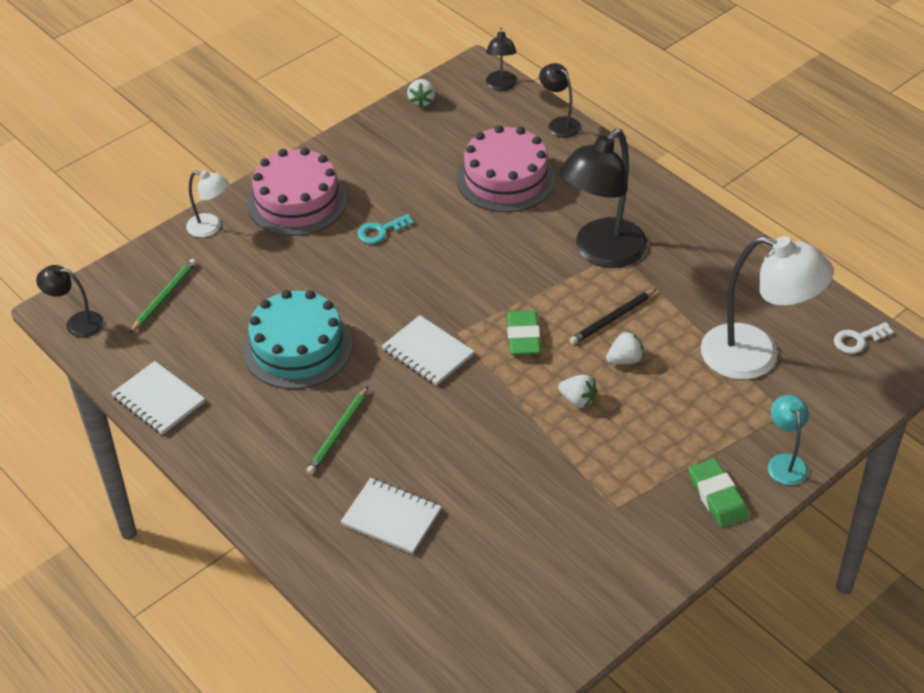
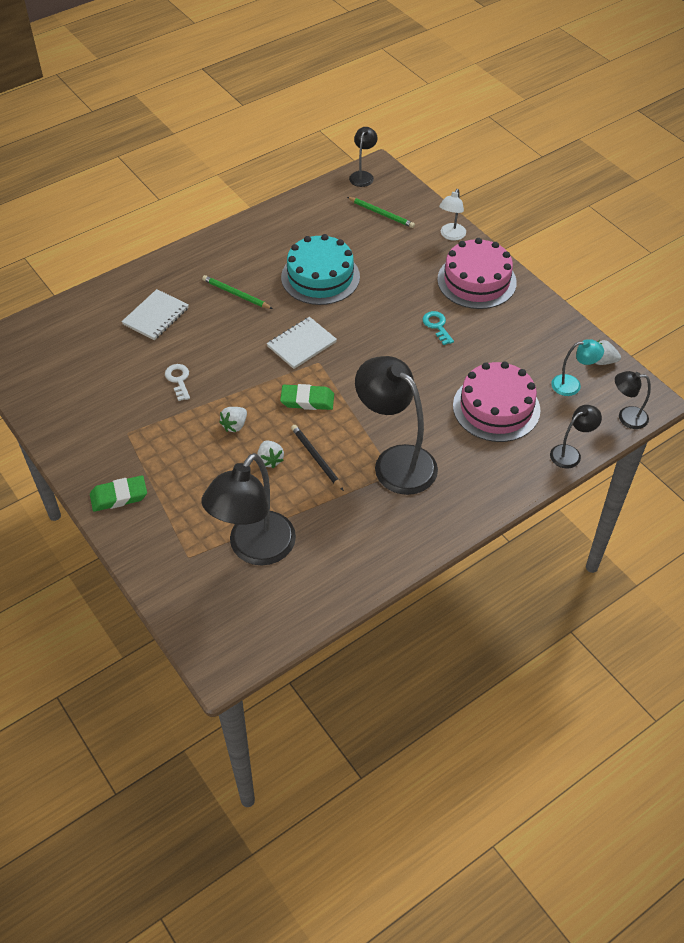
camera: 95 degrees right, 5 degrees up
white notebook [111,361,205,435] -> none
white lamp [701,236,834,380] -> black lamp [201,453,296,565]
turquoise lamp [768,395,809,485] -> turquoise lamp moved to [551,339,604,396]
white key [834,322,894,354] -> white key moved to [165,364,190,401]

